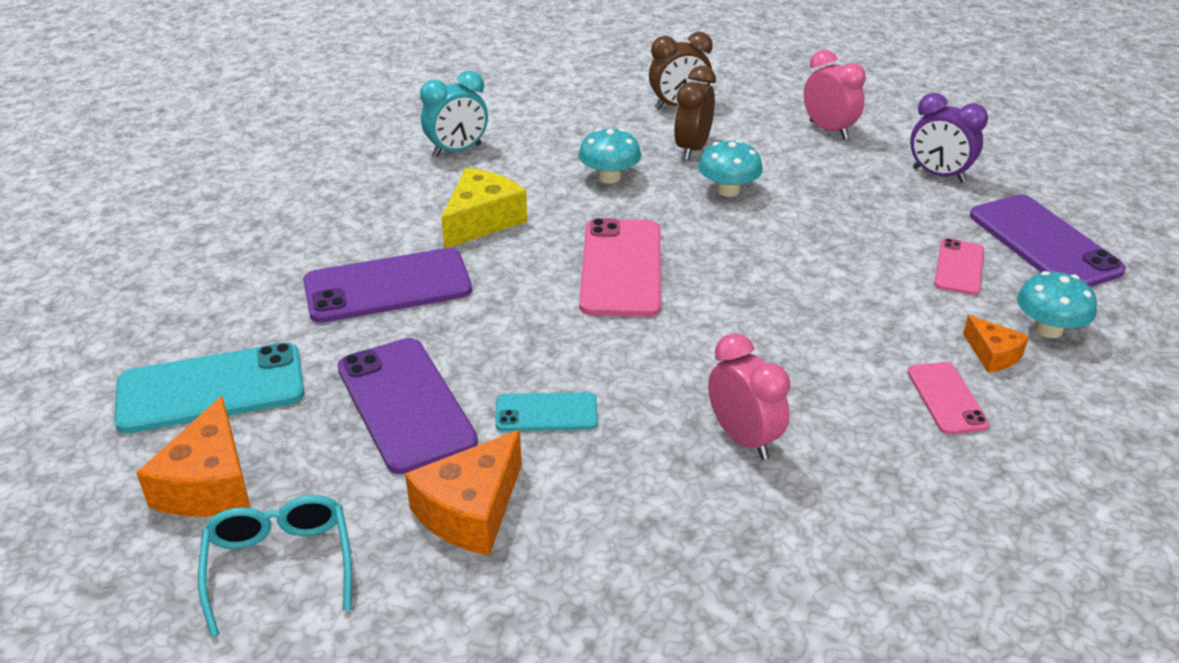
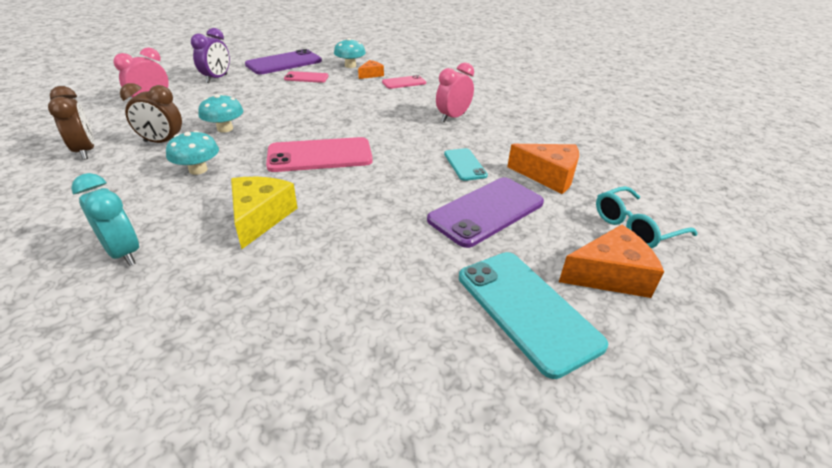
camera: 105 degrees left, 0 degrees up
purple phone [303,248,472,323] -> none
yellow cheese [441,168,527,248] -> yellow cheese turned 75 degrees clockwise [231,177,297,249]

